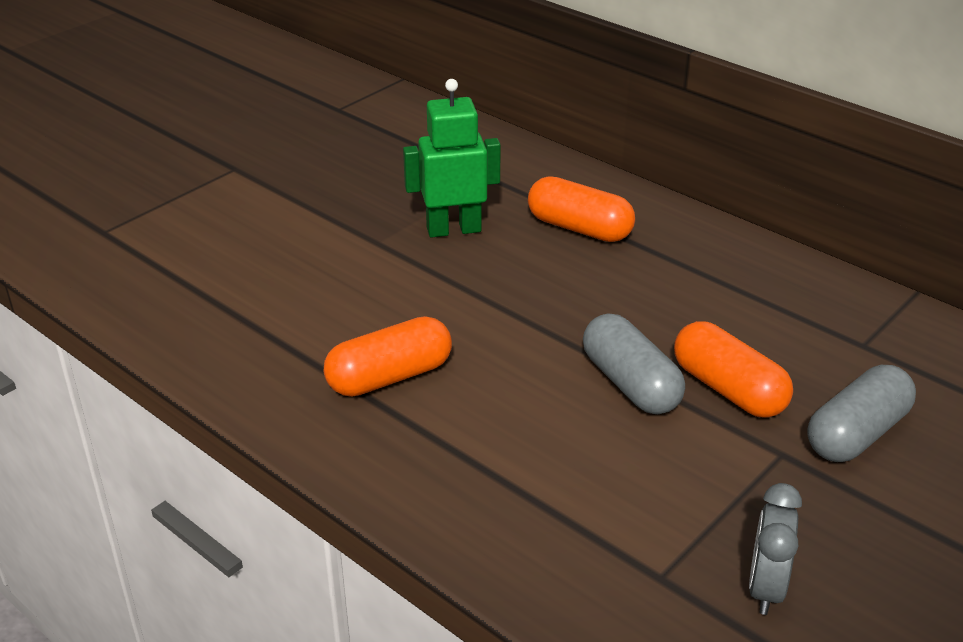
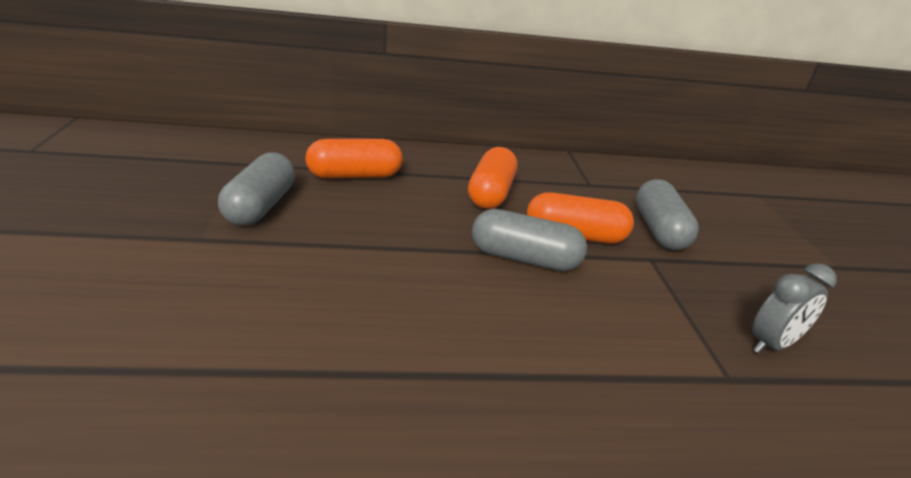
camera: 50 degrees left, 5 degrees down
orange capsule [324,316,452,397] -> orange capsule moved to [468,147,517,209]
green robot [403,79,501,238] -> grey capsule [218,152,295,226]
grey clock [749,483,802,615] -> grey clock turned 90 degrees counterclockwise [752,263,837,353]

